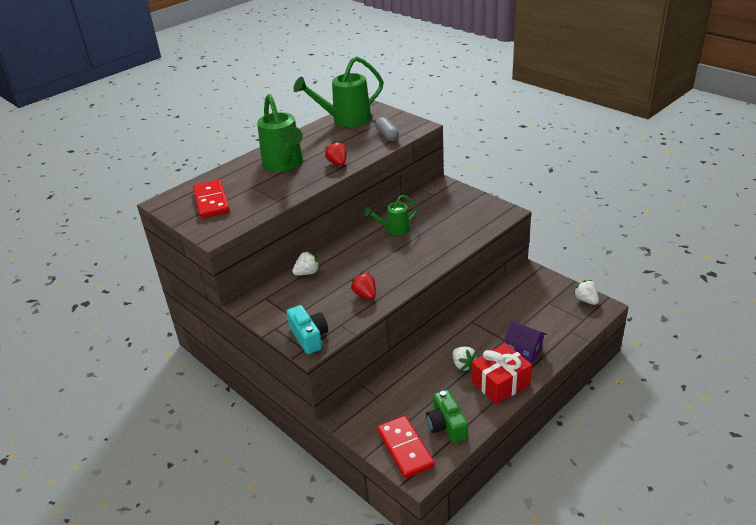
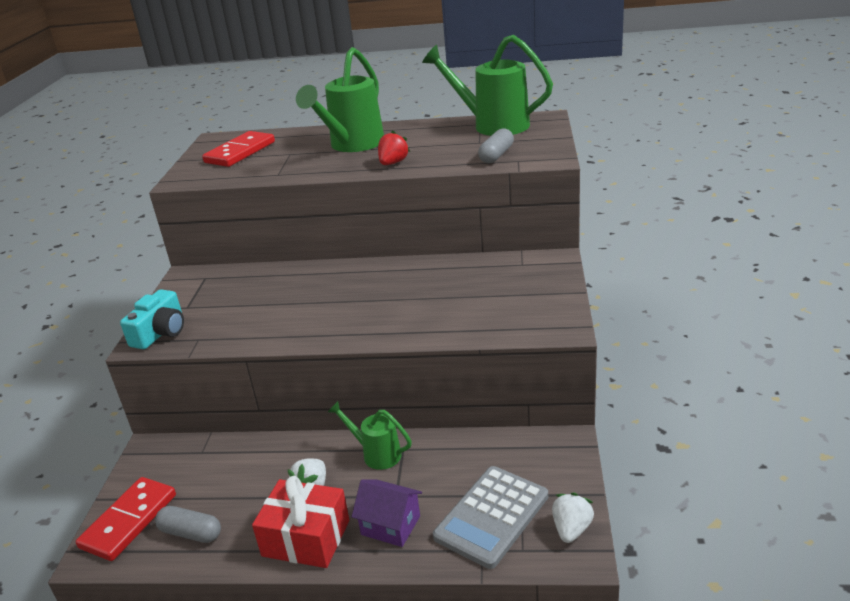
camera: 50 degrees right, 5 degrees down
white strawberry [292,251,320,276] -> none
red strawberry [351,273,376,300] -> none
green watering can [364,195,418,235] -> green watering can moved to [328,401,412,470]
green camera [426,390,468,443] -> grey capsule [155,506,221,543]
purple house [503,321,546,363] -> purple house turned 60 degrees counterclockwise [351,480,422,547]
none -> grey calculator [433,466,548,569]

